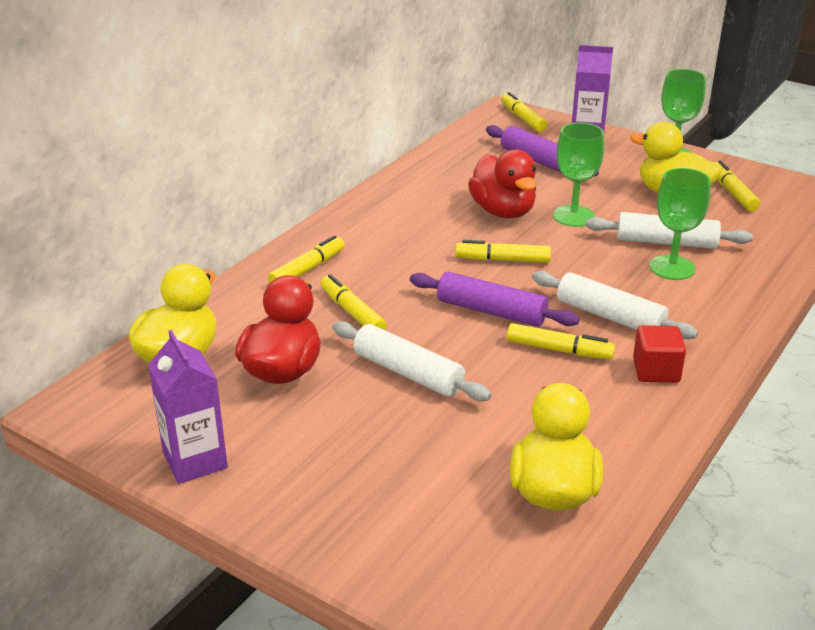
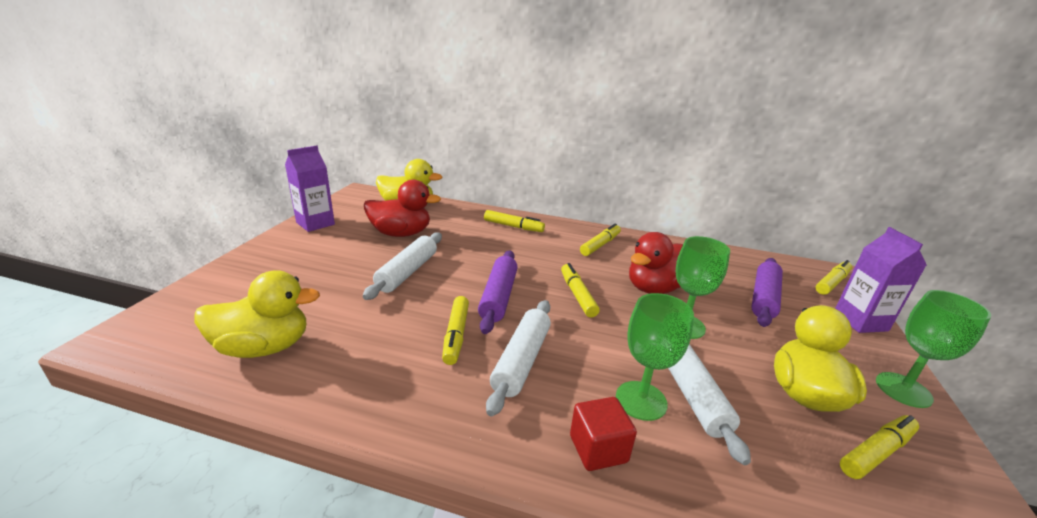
camera: 70 degrees right, 5 degrees down
yellow marker [320,274,386,330] -> yellow marker moved to [580,223,621,256]
red cube [633,325,686,383] -> red cube moved to [570,397,637,471]

